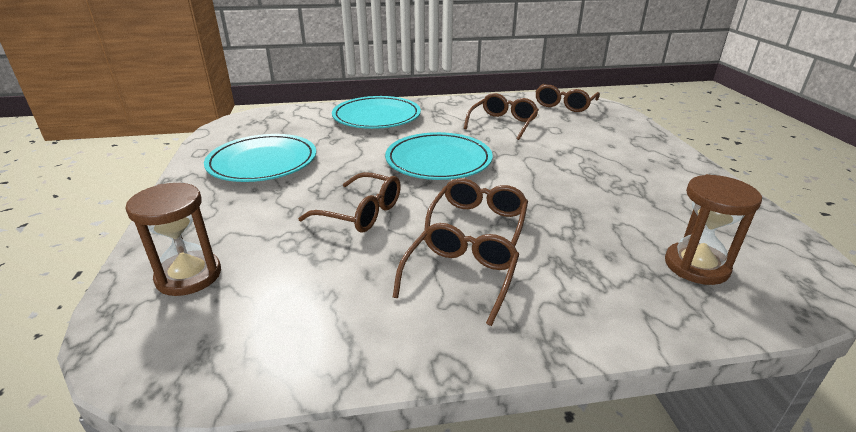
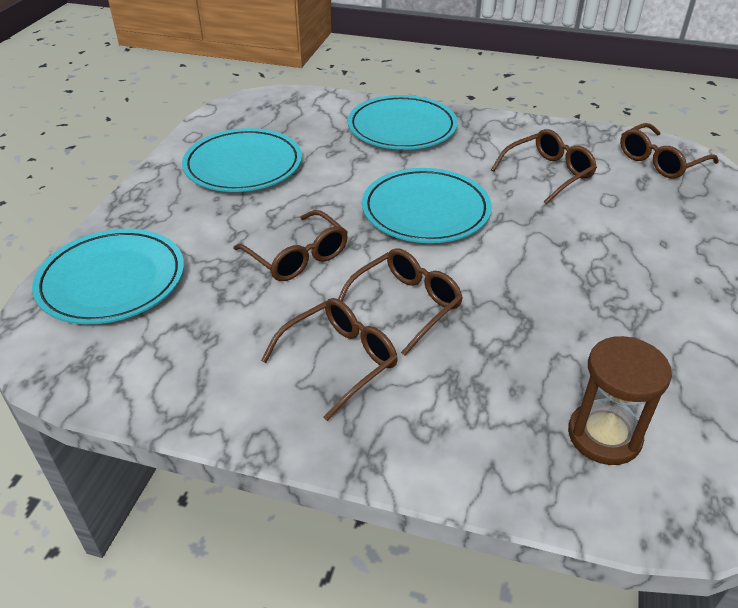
camera: 25 degrees right, 10 degrees up
brown hourglass [125,183,221,296] -> turquoise plate [32,229,184,324]

